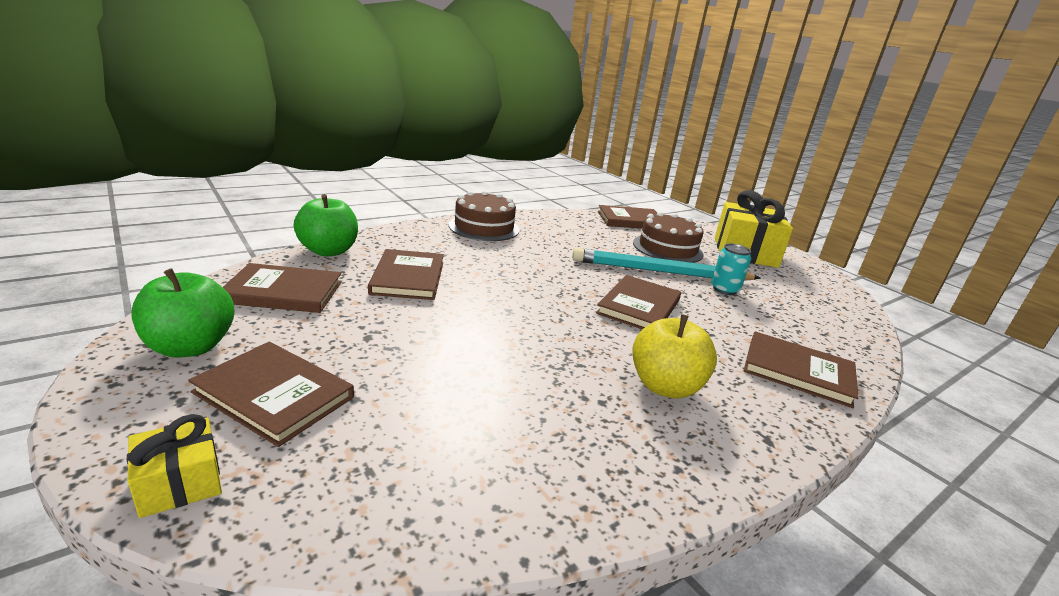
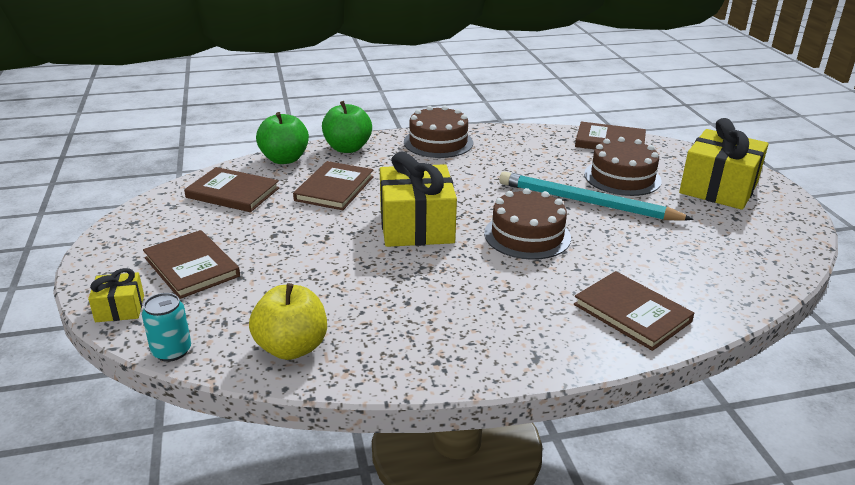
camera: 25 degrees right, 5 degrees up
green apple [132,268,235,358] -> green apple moved to [322,101,372,153]
brown book [596,275,681,329] -> brown cake [484,188,571,260]
yellow apple [632,314,717,399] -> yellow apple moved to [249,283,327,360]
turquoise can [711,243,751,295] -> turquoise can moved to [142,293,191,362]
none -> yellow gift [380,152,457,247]

